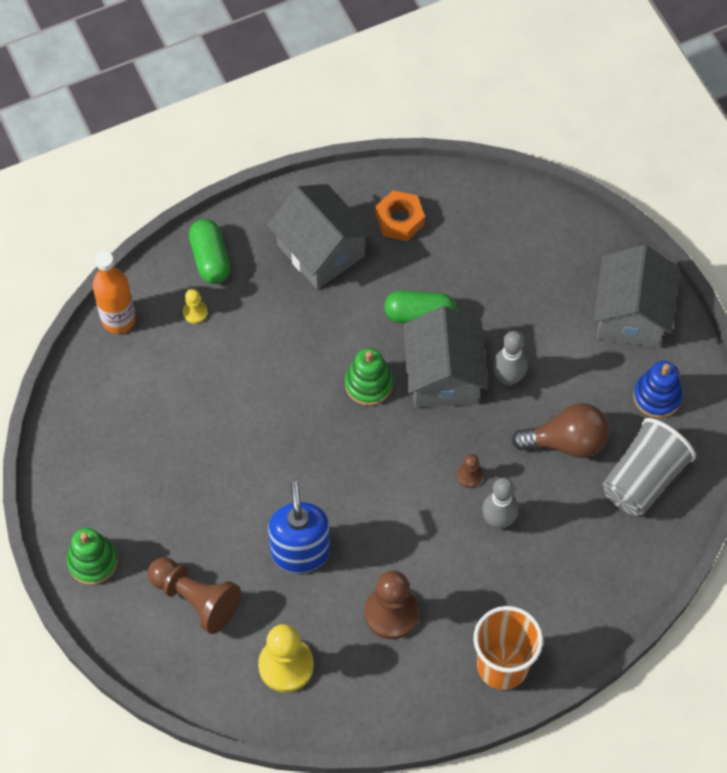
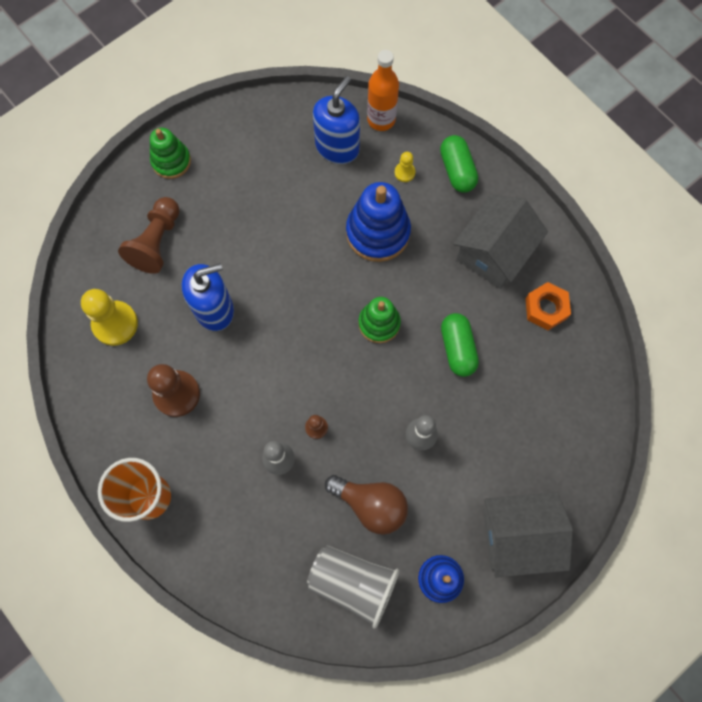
camera: 75 degrees right, 10 degrees up
green capsule [189,219,230,284] -> green capsule turned 75 degrees counterclockwise [440,135,478,193]
grey house [403,306,488,408] -> none
brown light bulb [512,403,610,458] -> brown light bulb turned 45 degrees counterclockwise [325,475,408,535]
none -> blue soap dispenser [313,76,360,164]
none -> blue stacking toy [346,182,411,262]

